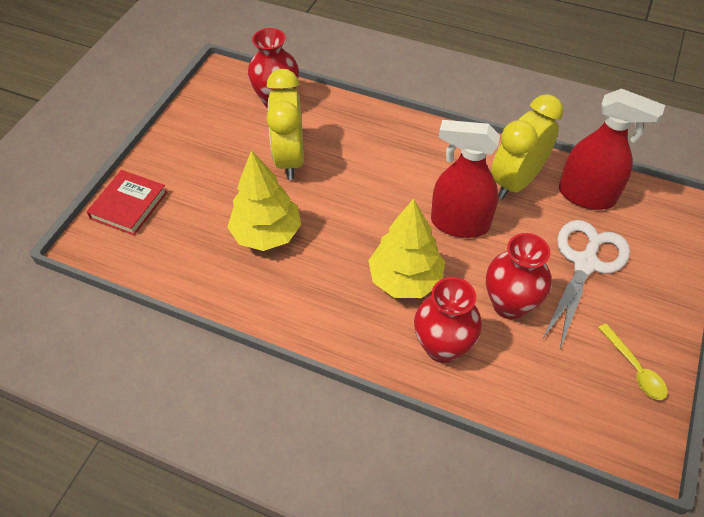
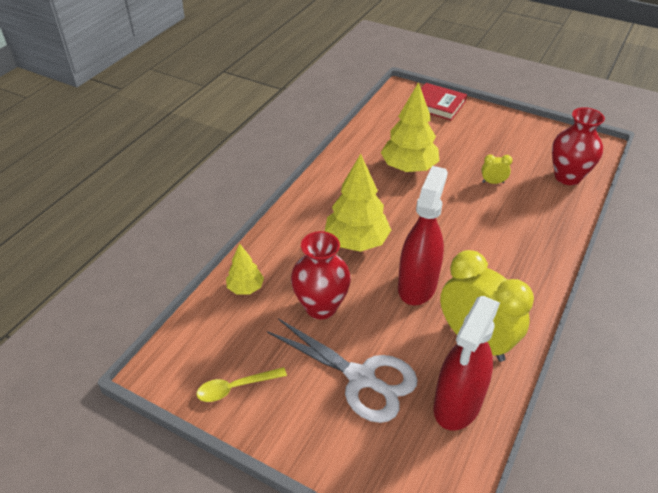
camera: 95 degrees right, 10 degrees down
yellow clock [267,69,304,180] -> yellow clock [481,154,512,184], size x0.41
red vase [414,277,482,363] -> none
none -> yellow tree [226,243,264,294]

